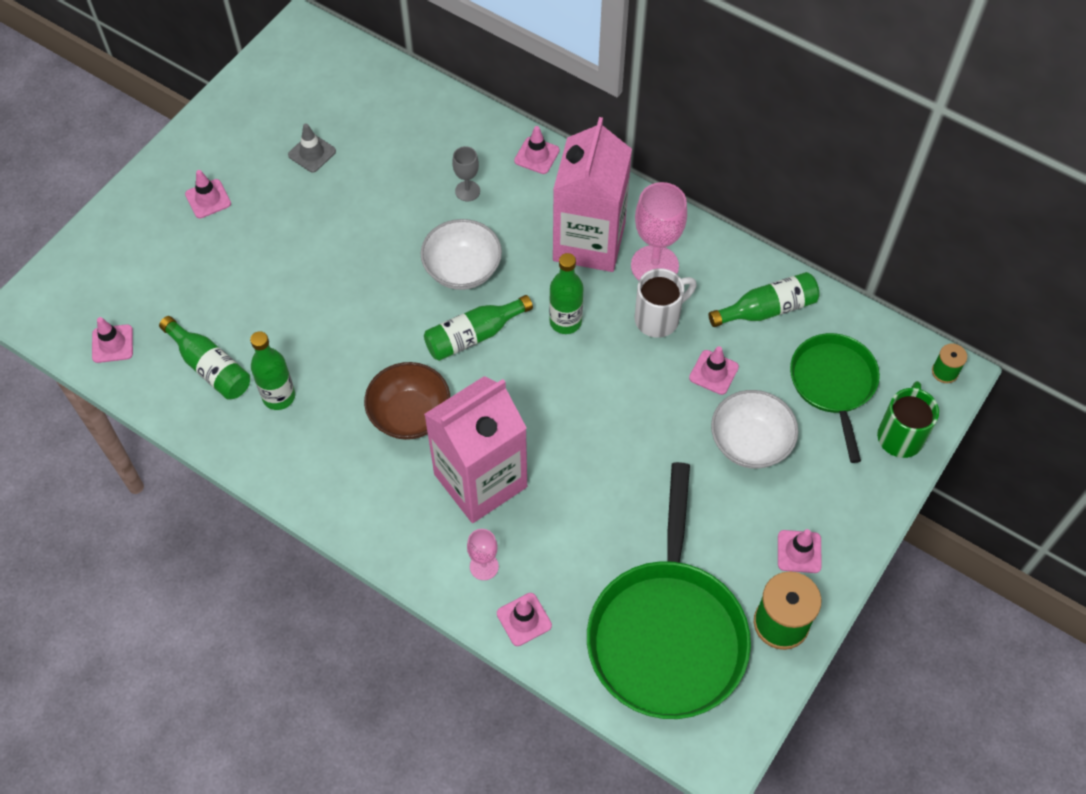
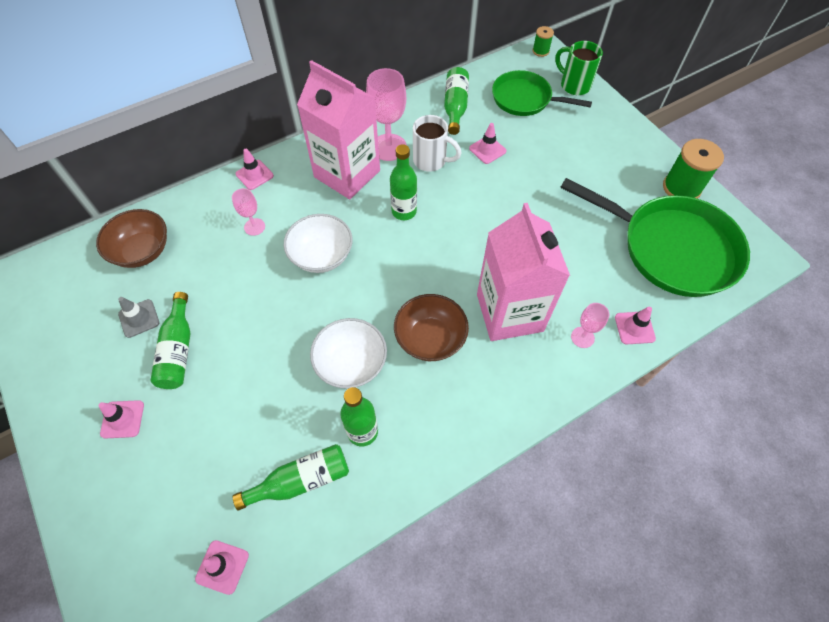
camera: 65 degrees left, 0 degrees up
green bottle [424,295,533,361] -> green bottle moved to [150,292,191,389]
grey goblet [452,146,480,201] -> pink goblet [232,188,265,236]
white mug [635,268,697,338] -> white mug turned 120 degrees clockwise [413,115,462,172]
white bowl [711,390,798,469] -> white bowl moved to [310,318,387,389]
pink traffic cone [778,529,822,573] -> none
none -> brown bowl [96,209,167,268]

